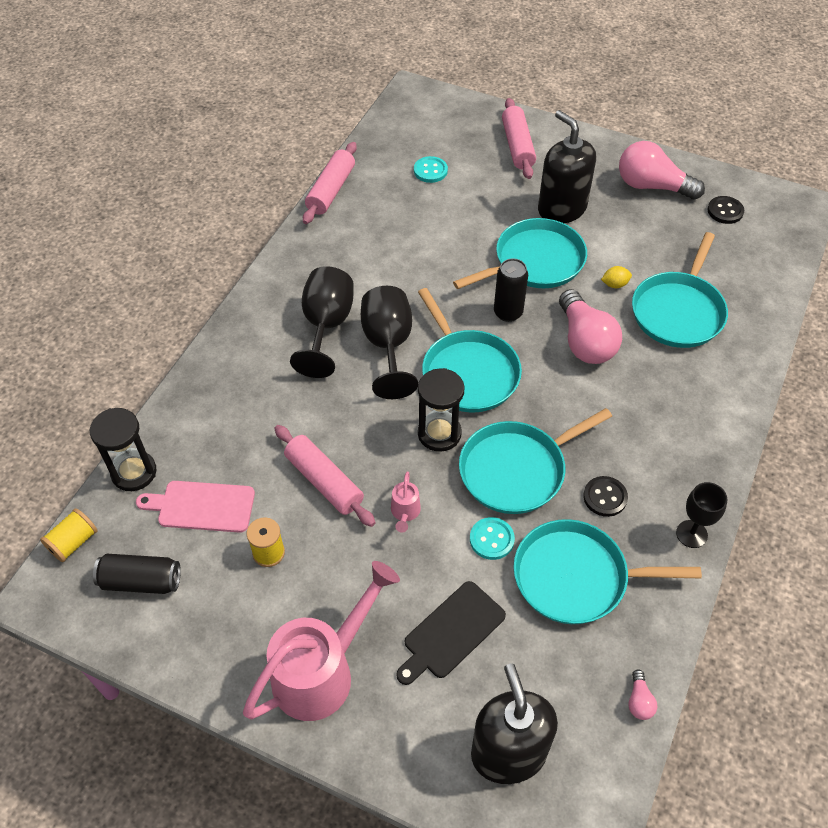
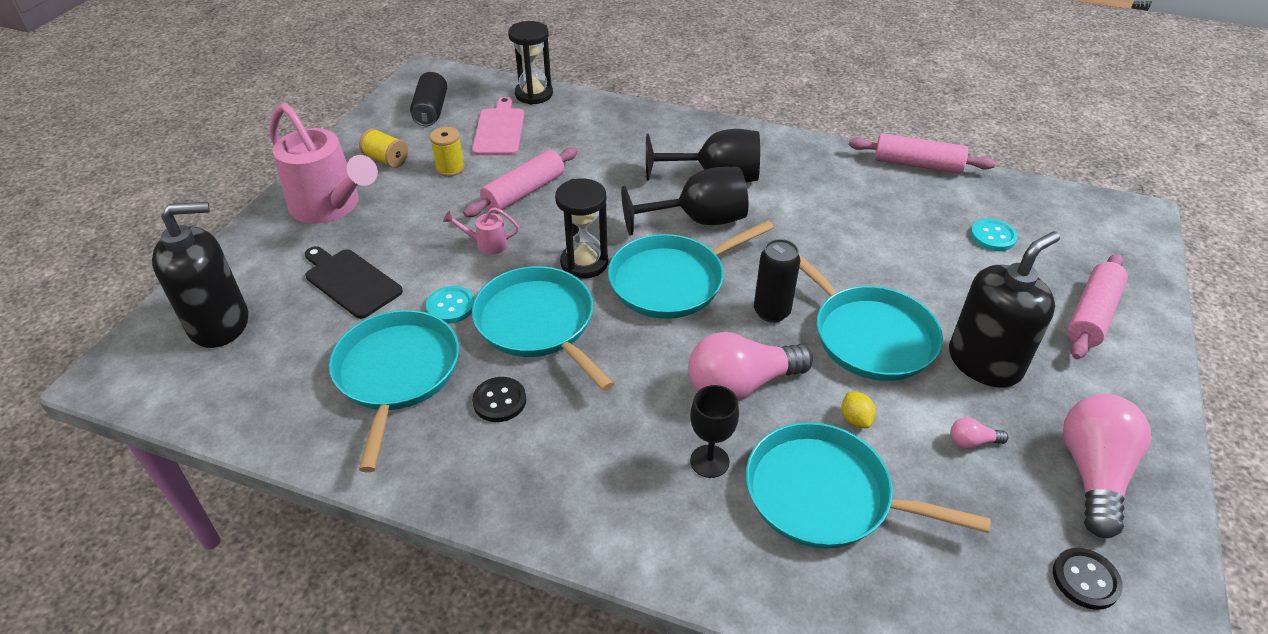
camera: 85 degrees right, 10 degrees down
yellow spool [40,508,98,562] -> yellow spool moved to [359,128,408,168]
pink rolling pin [502,98,536,179] -> pink rolling pin turned 45 degrees counterclockwise [1067,254,1128,359]
pink light bulb [628,669,657,720] -> pink light bulb moved to [950,417,1008,449]
black goblet [676,482,728,548] -> black goblet moved to [690,385,739,478]

